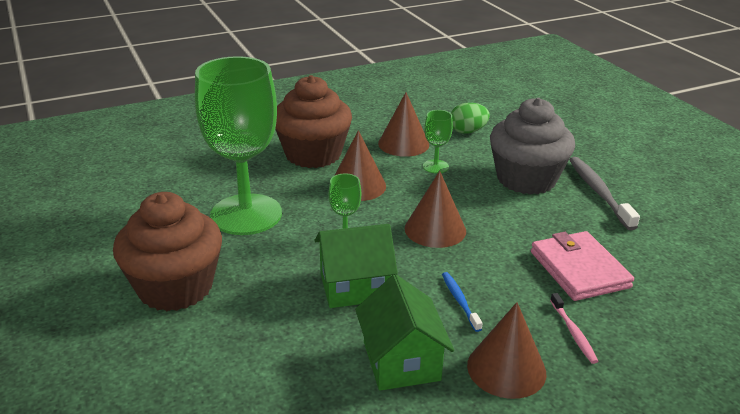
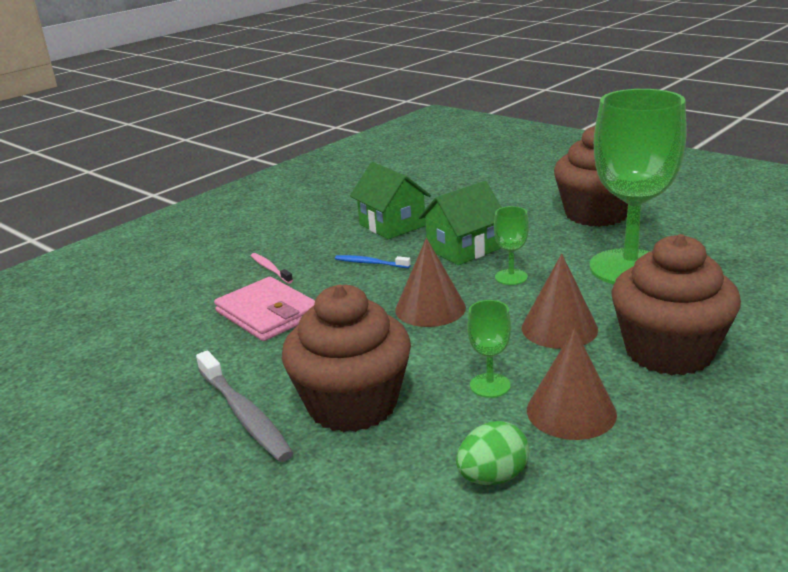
camera: 160 degrees right, 5 degrees down
blue toothbrush [442,272,483,332] -> blue toothbrush turned 150 degrees clockwise [335,255,411,268]
brown cone [467,302,546,399] -> none
grey cupcake [490,98,575,195] -> brown cupcake [282,285,411,432]

